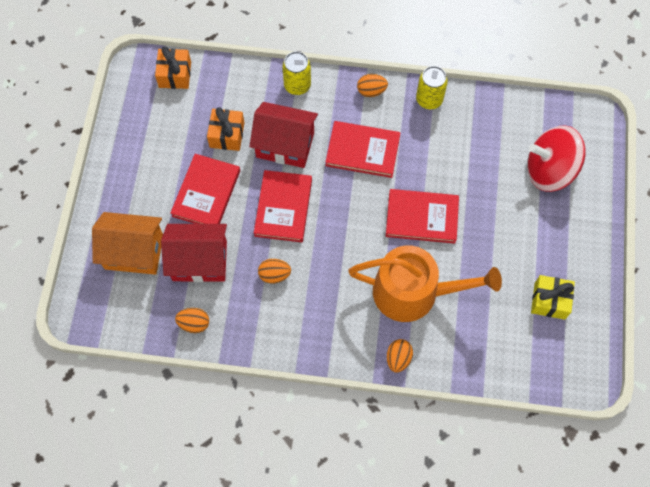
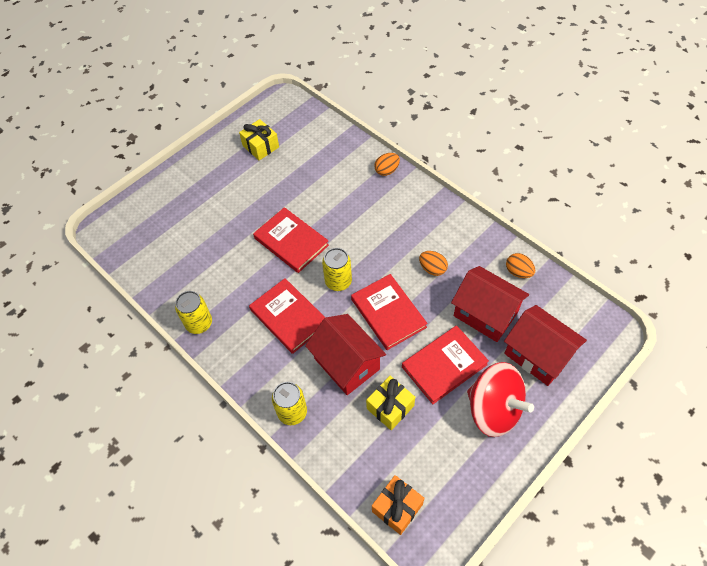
camera: 140 degrees left, 10 degrees down
orange house [92,212,163,275] -> red house [504,305,587,386]
orange gift [207,107,244,151] -> yellow gift [366,376,415,430]
red book [254,170,312,242] -> red book turned 75 degrees counterclockwise [351,274,428,350]
orange watering can [348,245,502,322] -> none
orange egg [357,74,388,97] -> none
red spinning top [527,126,586,192] -> red spinning top moved to [467,362,534,437]
none -> yellow can [322,248,352,291]

